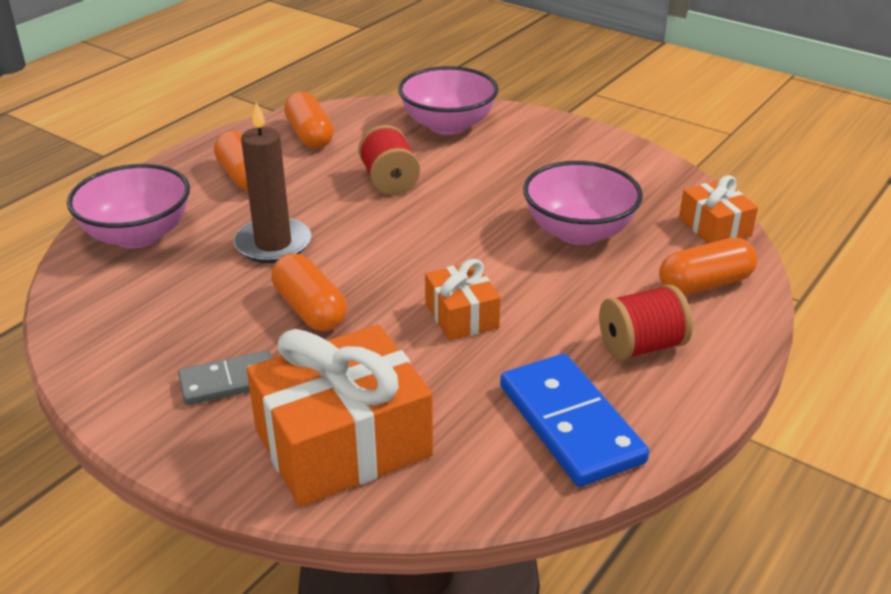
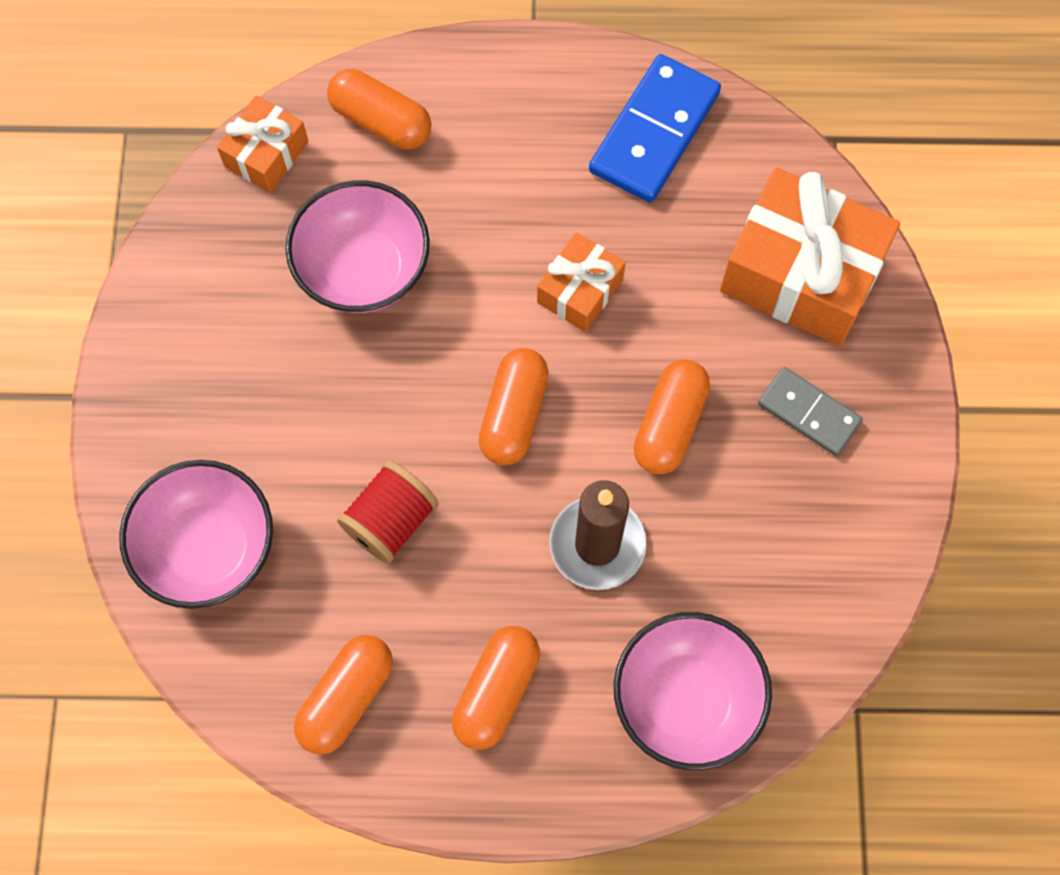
camera: 125 degrees left, 35 degrees up
red spool [599,284,693,361] -> none
none -> orange capsule [479,348,549,465]

